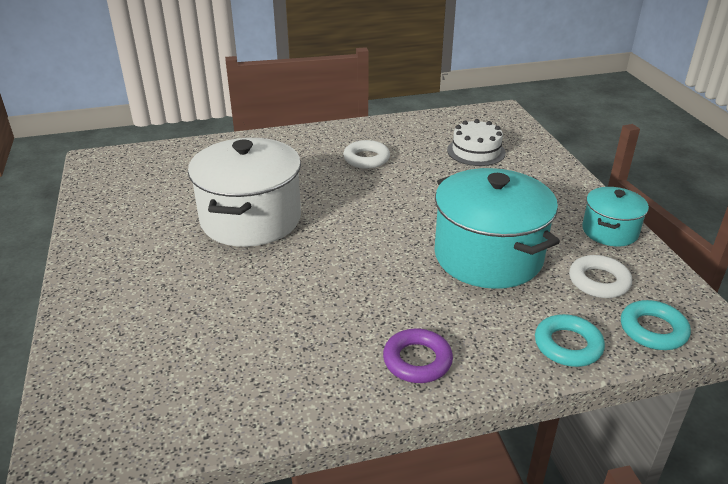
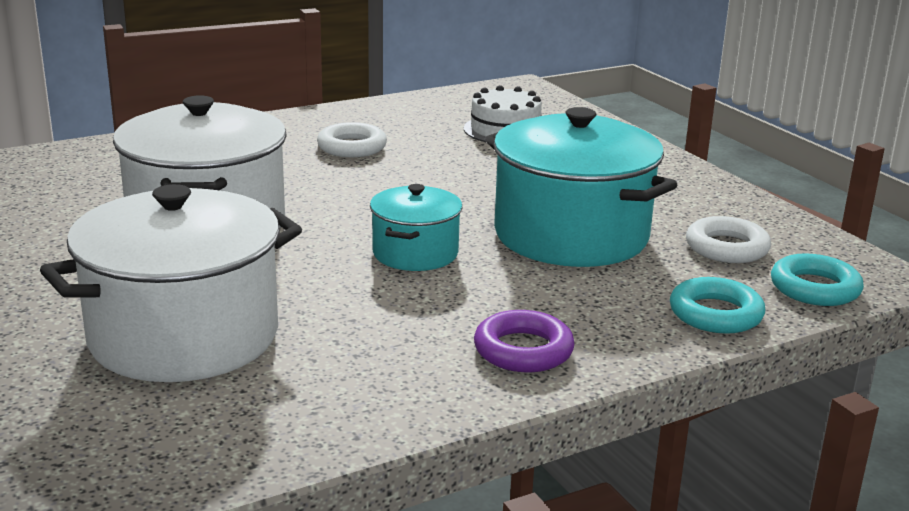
camera: 15 degrees left, 10 degrees down
turquoise pot [582,187,649,246] -> turquoise pot moved to [370,184,462,271]
none -> white pot [40,184,302,382]

